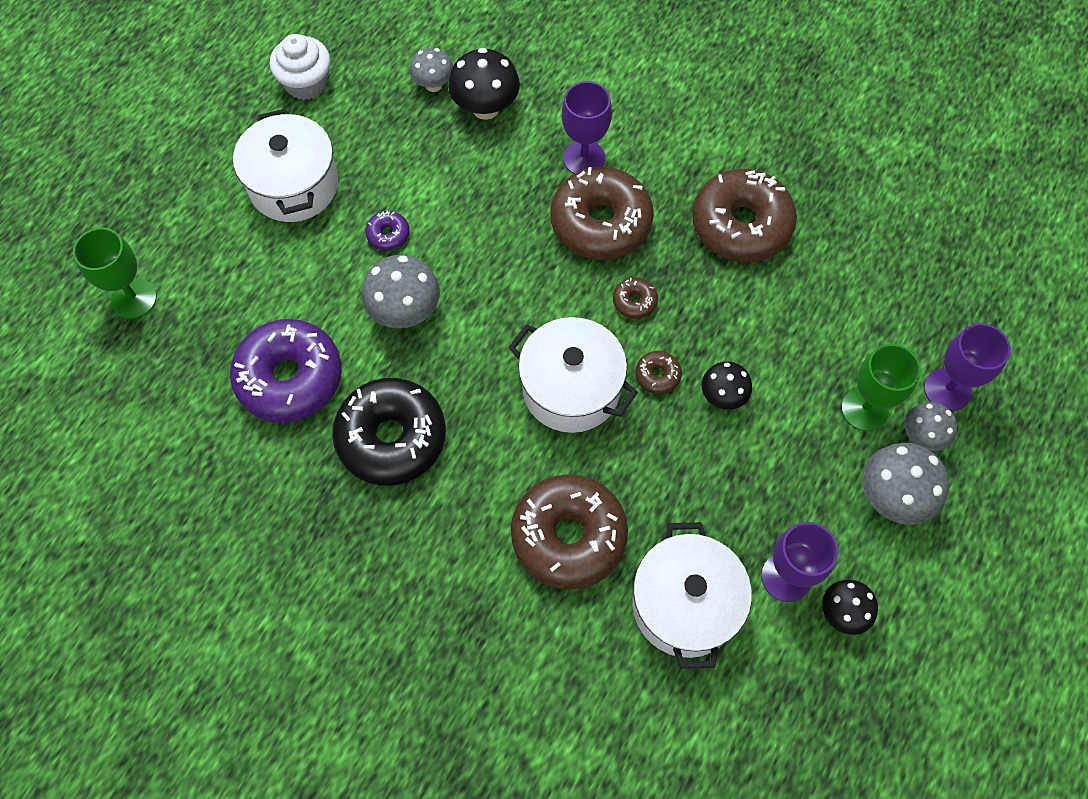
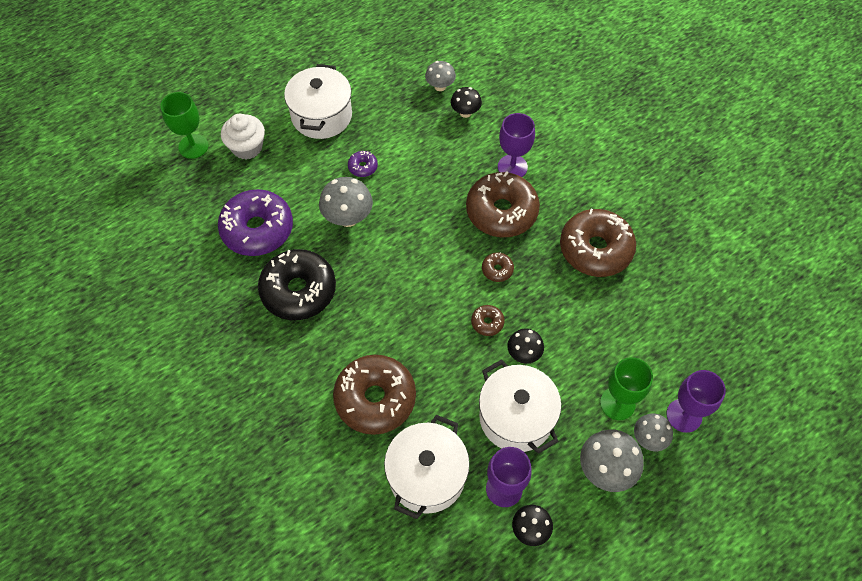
camera: 25 degrees right, 5 degrees down
white cupcake [270,34,330,100] -> white cupcake moved to [221,114,265,160]
black mushroom [448,48,520,120] -> black mushroom [451,87,482,118], size x0.63
white pot [508,317,638,433] -> white pot moved to [479,359,561,454]

